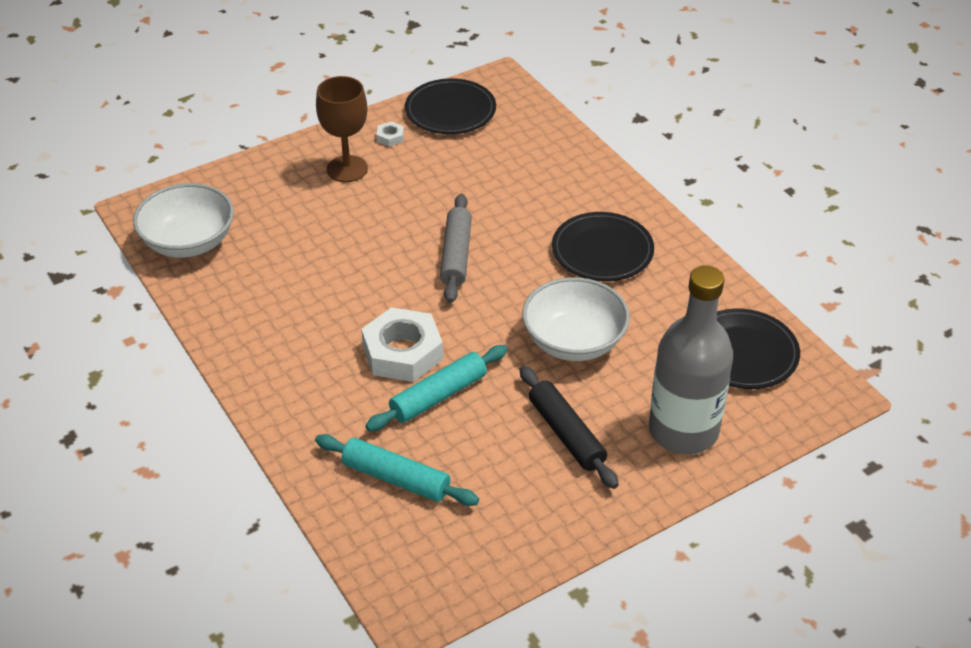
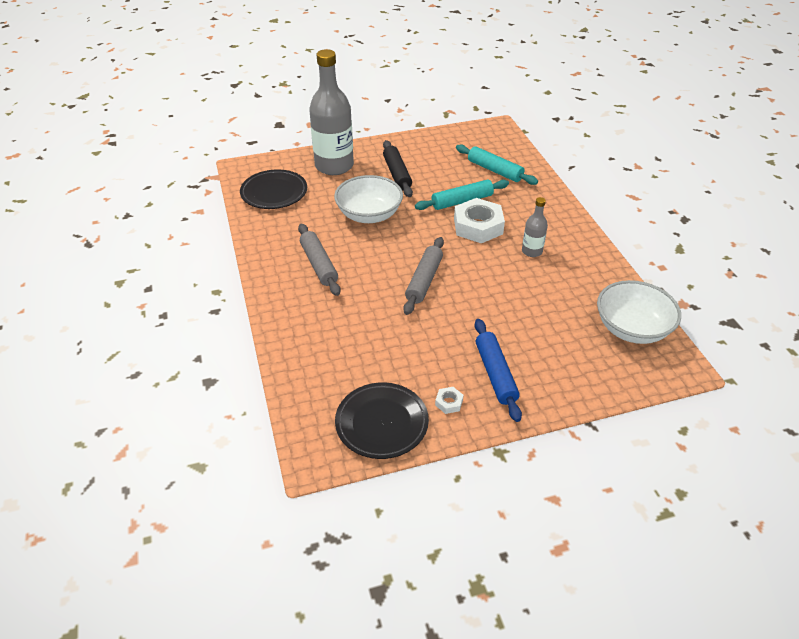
camera: 165 degrees left, 0 degrees up
brown goblet [316,76,368,182] -> blue rolling pin [475,319,522,422]
black plate [552,212,654,281] -> grey rolling pin [298,224,341,296]
none -> grey bottle [522,197,548,257]

